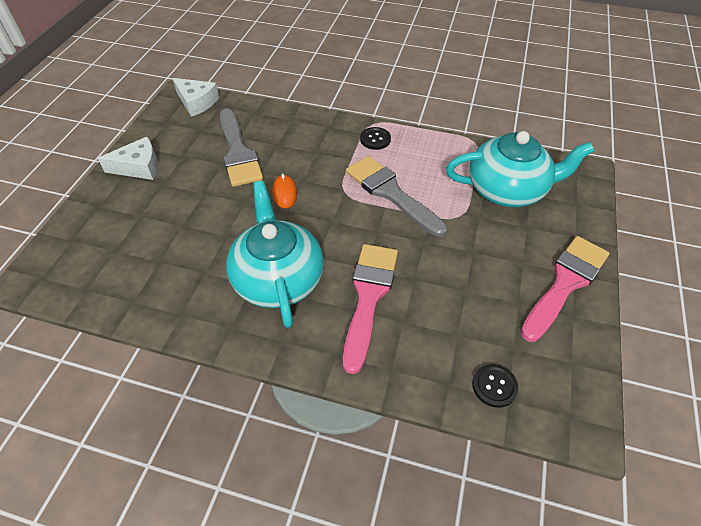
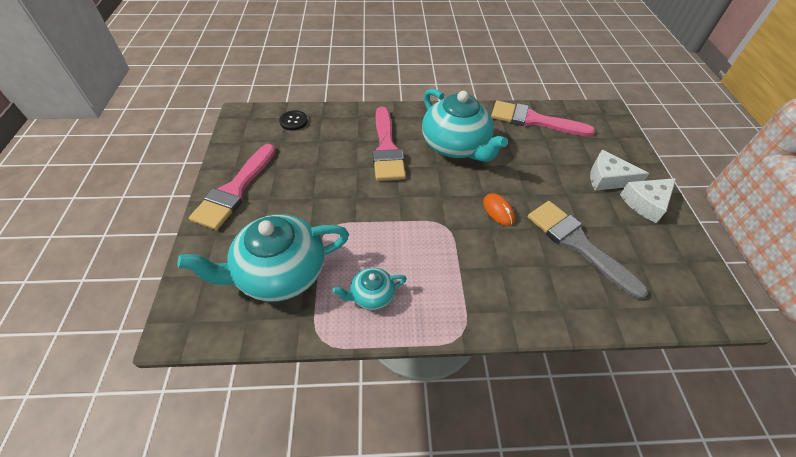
camera: 160 degrees right, 0 degrees up
white cheese [172,78,219,117] -> white cheese moved to [590,150,650,191]
grey brush [346,156,447,237] -> none
black button [360,127,391,150] -> none
none -> turquoise teapot [332,268,407,310]
none -> pink brush [491,101,595,137]

